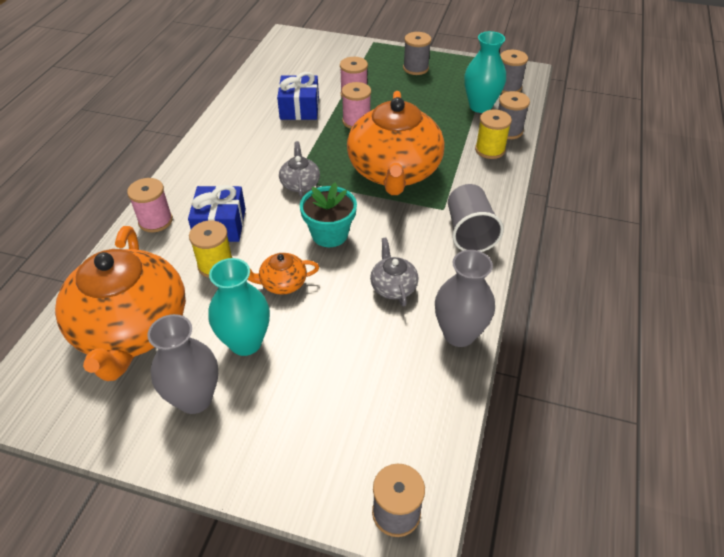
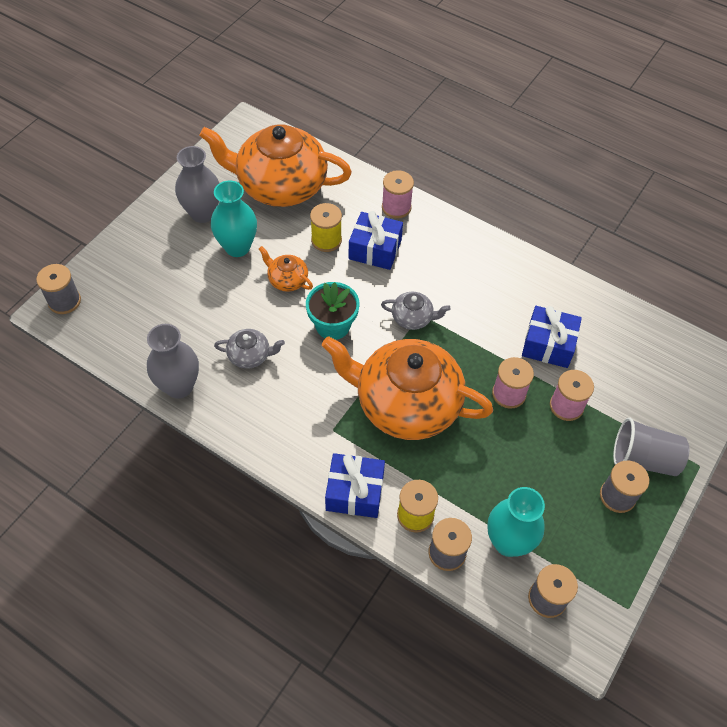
camera: 105 degrees right, 10 degrees up
orange teapot [248,253,319,295] -> orange teapot turned 60 degrees counterclockwise [259,246,313,292]
grey cup [448,184,504,252] -> grey cup moved to [613,418,689,476]
none -> blue gift [325,453,385,518]

